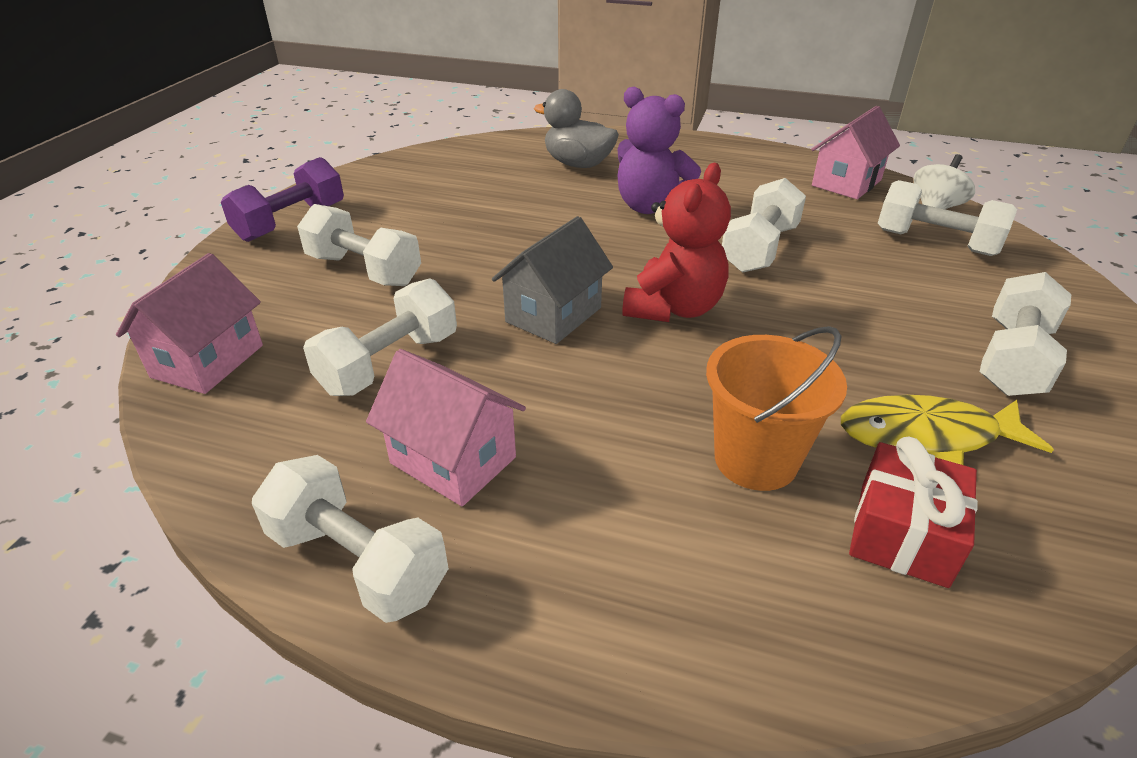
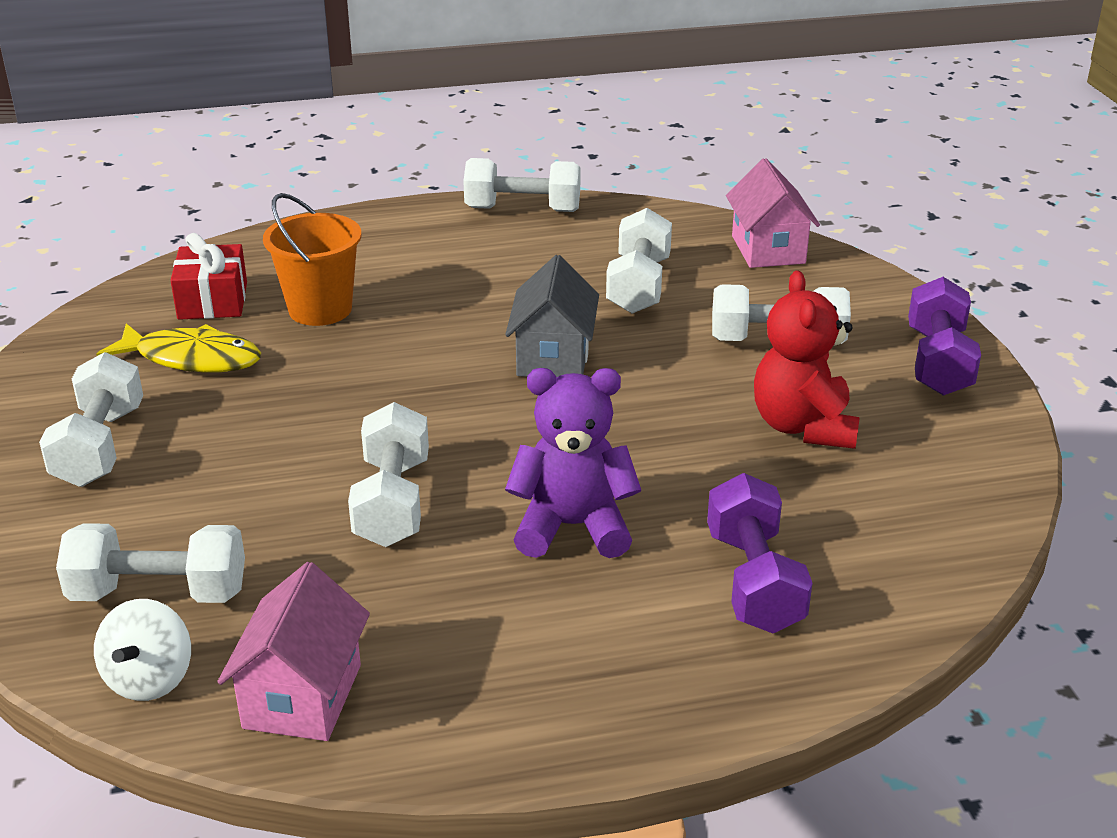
camera: 150 degrees right, 5 degrees down
pink house [366,349,526,506] -> none
grey duck [534,89,619,168] -> purple dumbbell [707,473,812,634]
red teddy bear [622,163,731,322] -> red teddy bear moved to [754,270,860,449]
yellow fish [841,395,1054,465] -> yellow fish turned 45 degrees clockwise [97,323,261,373]

